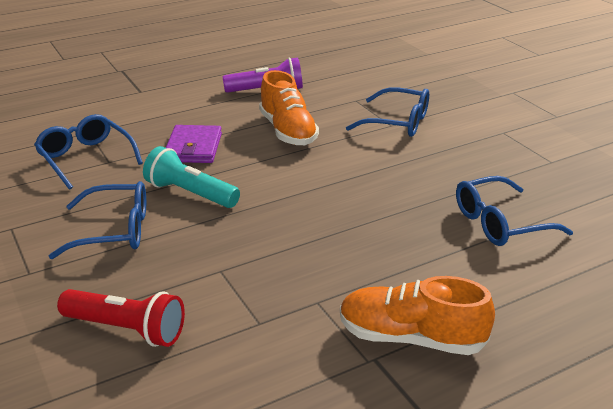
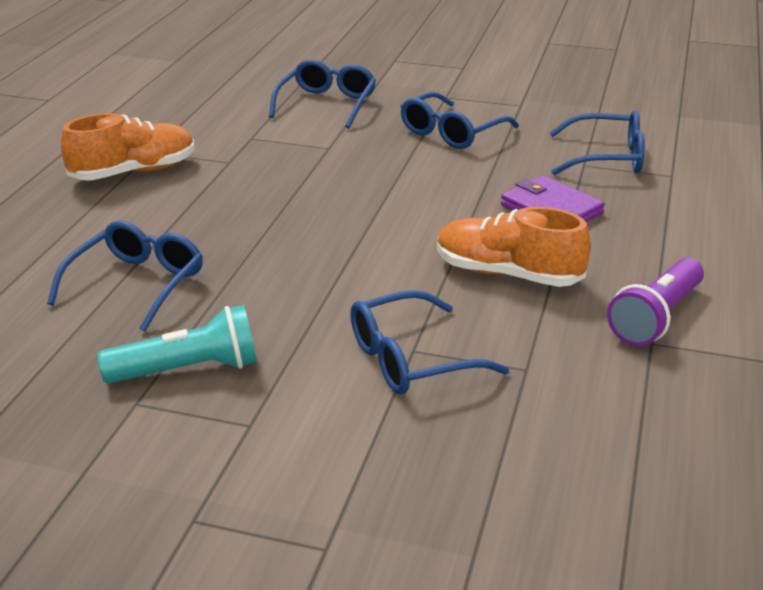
camera: 135 degrees right, 0 degrees up
red flashlight [57,289,185,347] -> blue glasses [269,59,376,128]
turquoise flashlight [143,146,240,208] -> turquoise flashlight moved to [97,305,257,384]

